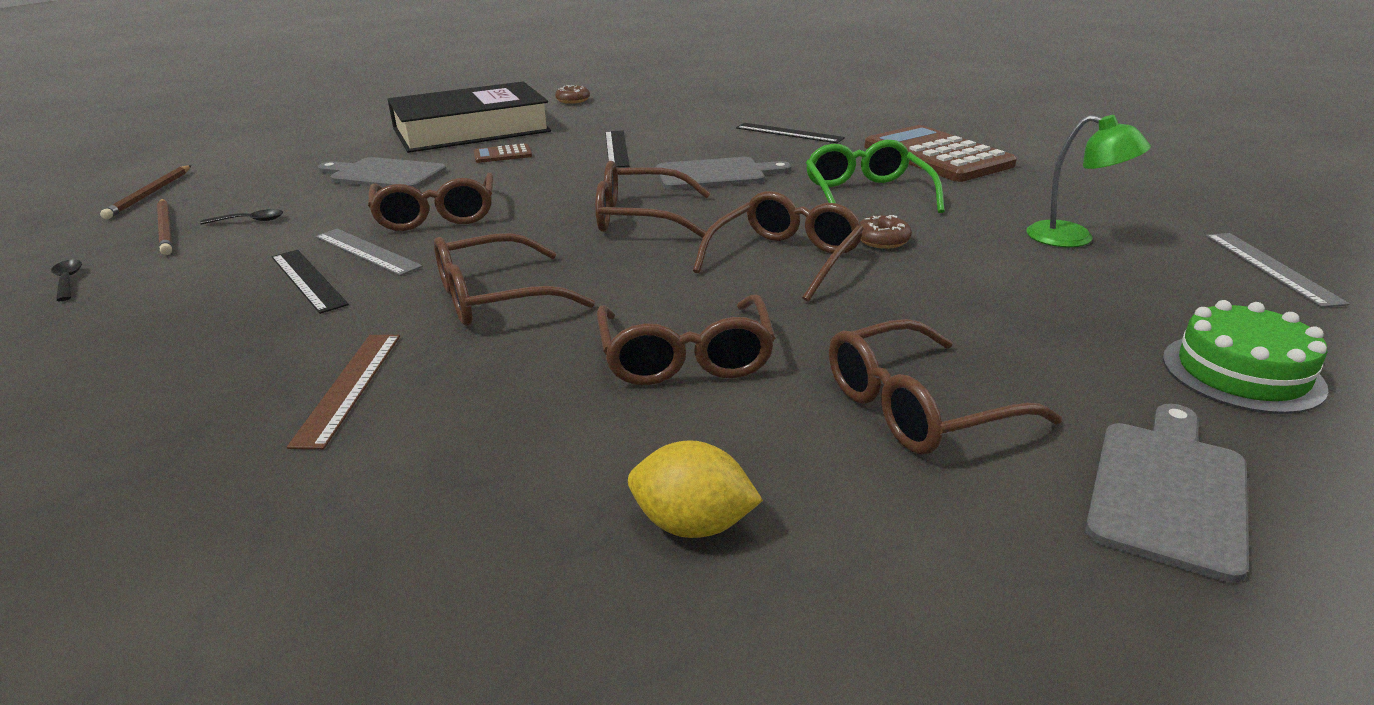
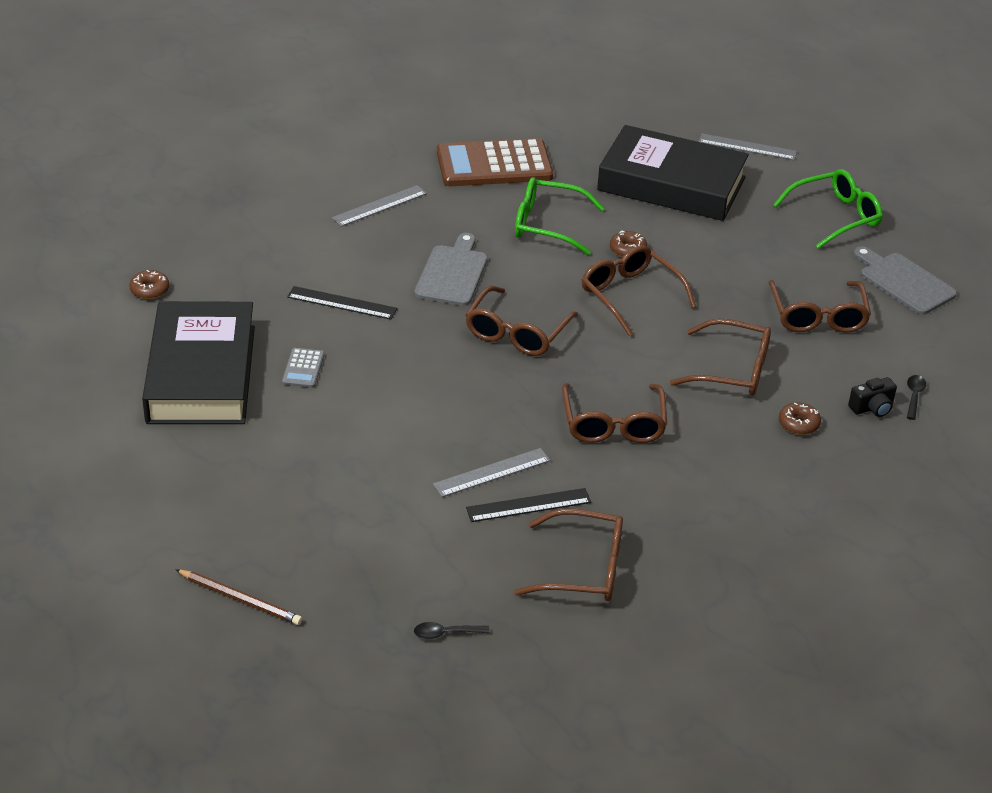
camera: 70 degrees left, 10 degrees up
brown pencil [157,199,172,255] -> none
black spoon [200,209,283,225] -> black spoon moved to [907,375,926,420]
brown ruler [287,335,400,449] -> none
grey cutting board [318,157,447,189] -> none
brown glasses [368,173,493,231] -> brown glasses moved to [514,508,623,601]
brown calculator [474,144,532,163] -> grey calculator [282,348,324,388]
yellow lemon [628,440,763,538] -> black camera [848,377,897,417]
black ruler [736,123,845,143] -> grey ruler [332,185,427,227]
green lamp [1026,115,1151,247] -> black book [597,125,749,221]
green cake [1163,300,1328,414] -> green glasses [773,169,883,249]
none -> brown donut [779,402,821,435]

